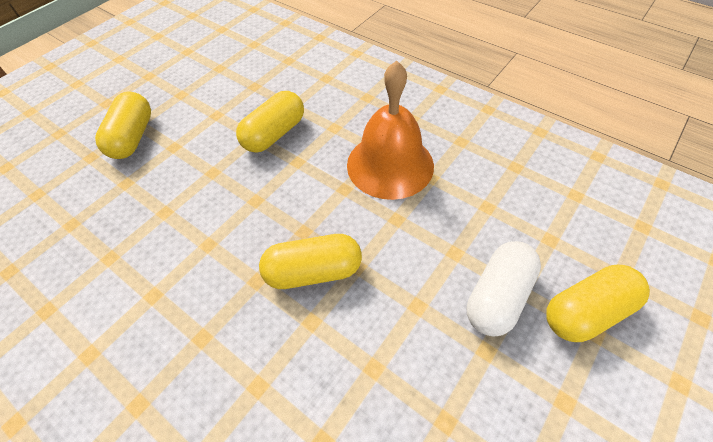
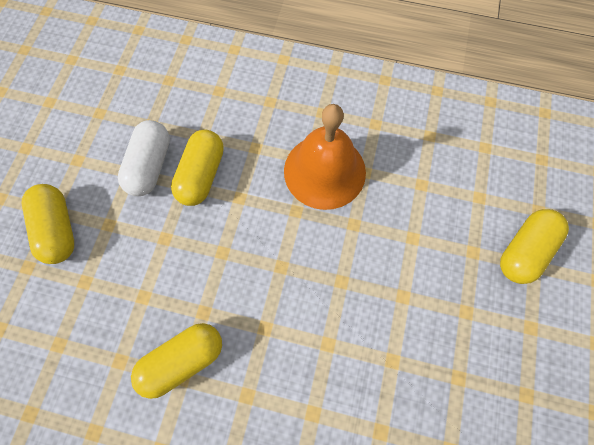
camera: 25 degrees left, 15 degrees up
yellow capsule [259,234,362,289] -> yellow capsule moved to [131,323,222,399]
white capsule [467,241,541,337] -> white capsule moved to [118,120,170,196]

